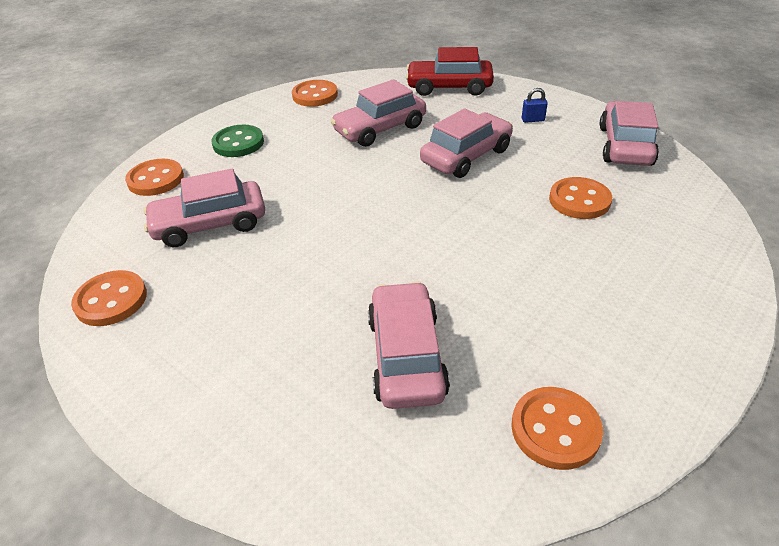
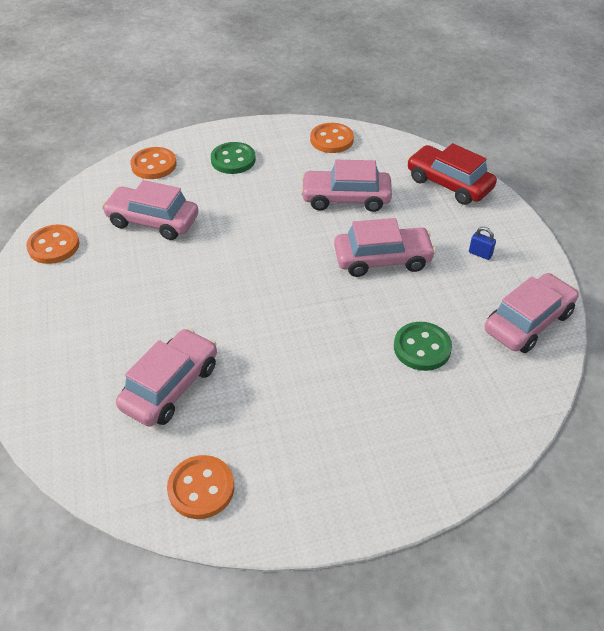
camera: 35 degrees right, 5 degrees up
orange button [549,177,612,219] -> green button [394,322,452,371]

